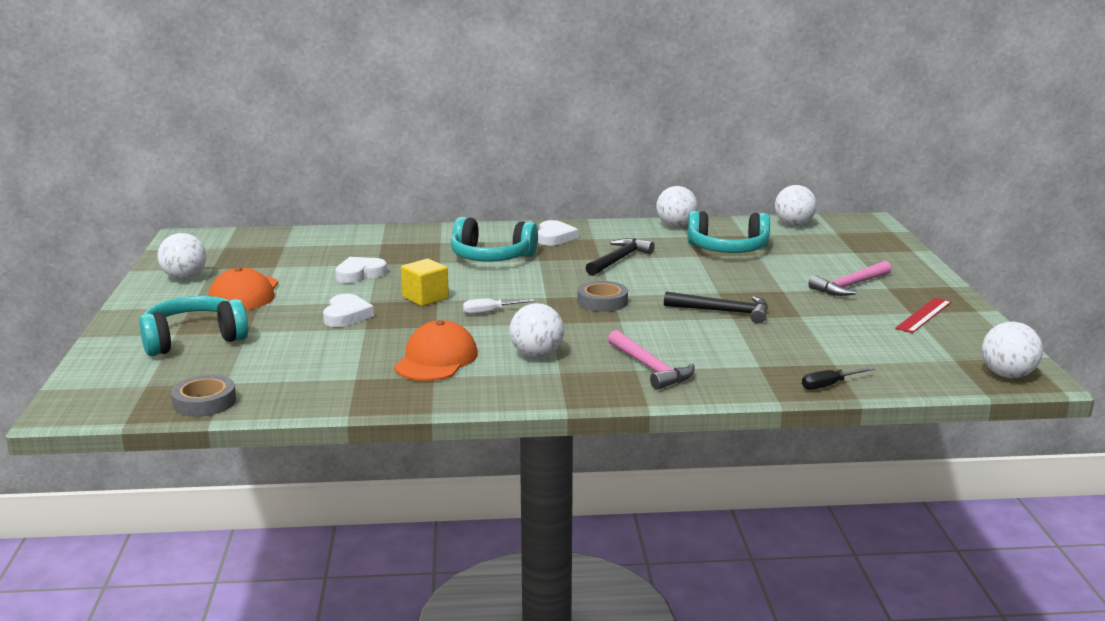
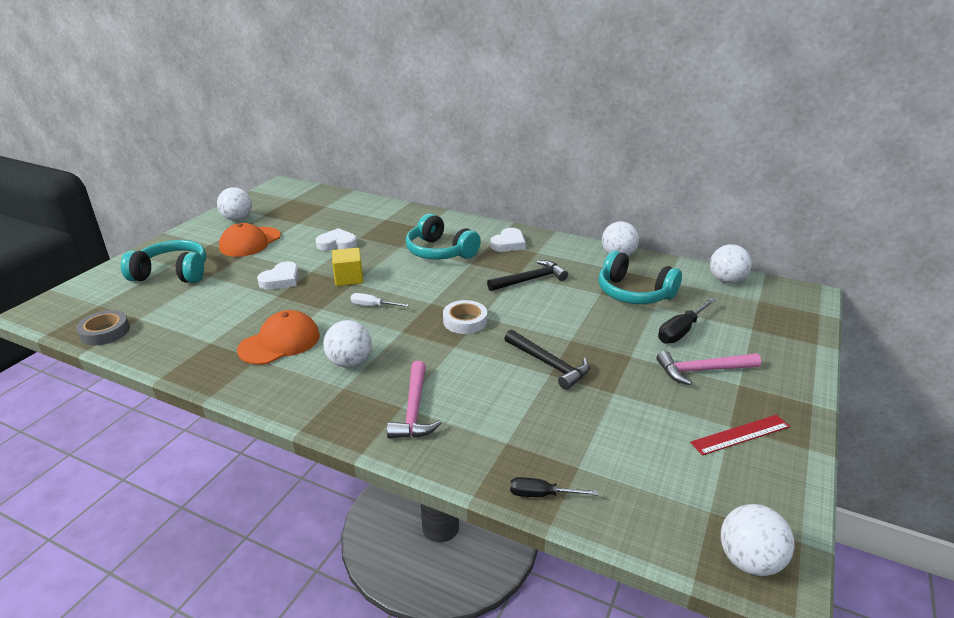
camera: 30 degrees right, 10 degrees up
grey tape [577,281,628,312] -> white tape [443,300,487,334]
none -> black screwdriver [658,298,716,344]

